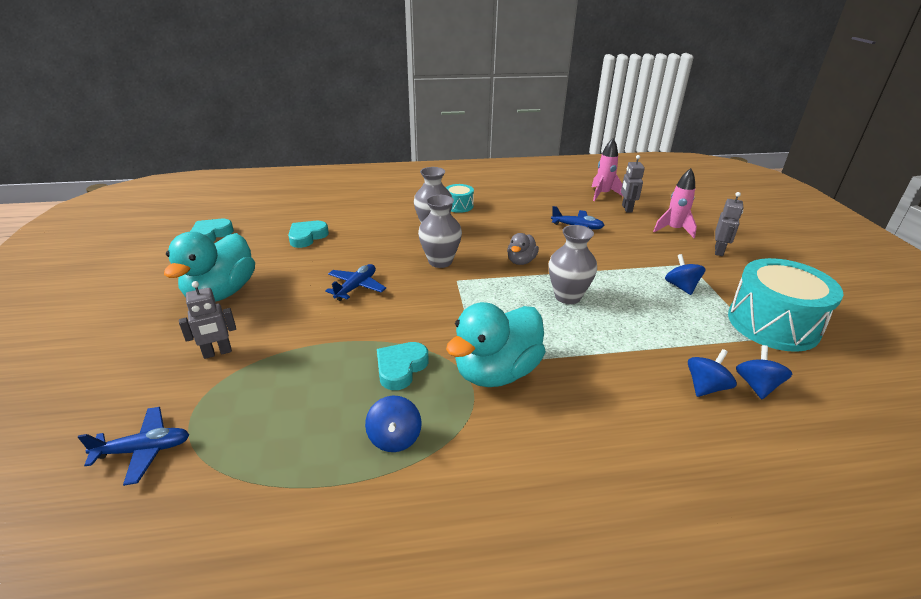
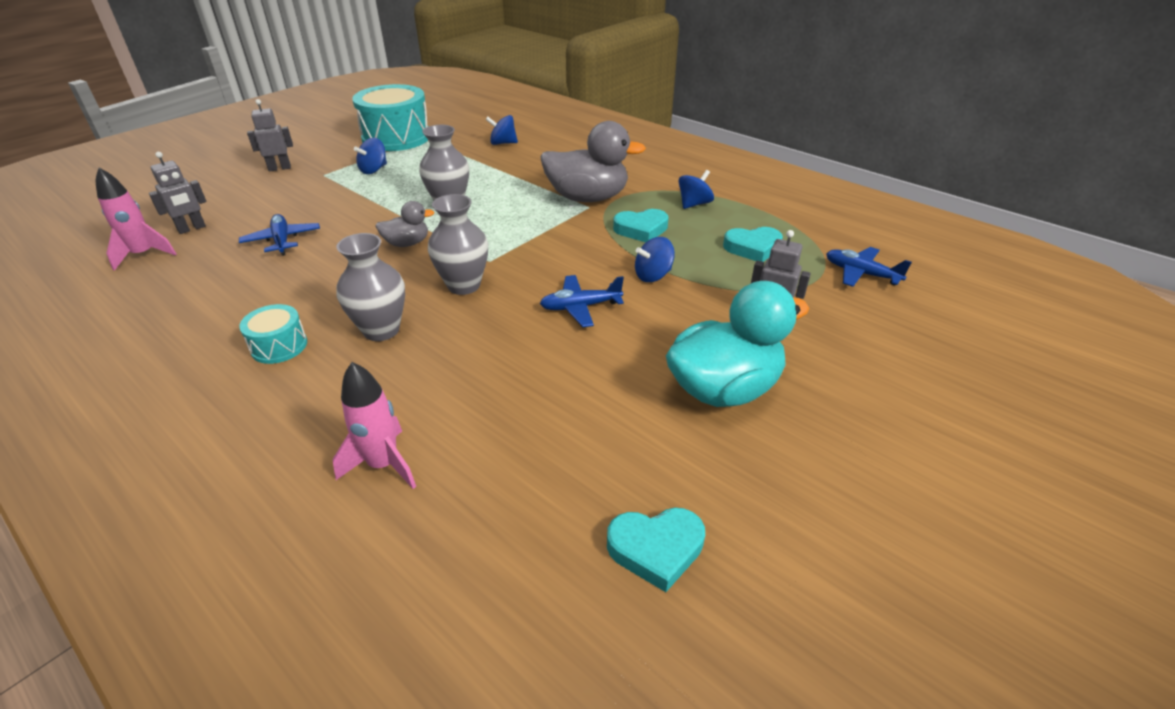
camera: 130 degrees left, 5 degrees up
turquoise heart [288,221,329,248] -> turquoise heart moved to [723,227,783,262]
turquoise duck [446,302,546,387] -> grey duck [540,121,646,202]
pink rocket [653,168,697,238] -> pink rocket moved to [332,362,416,489]
blue spinning top [736,345,793,399] -> blue spinning top moved to [635,237,675,282]

